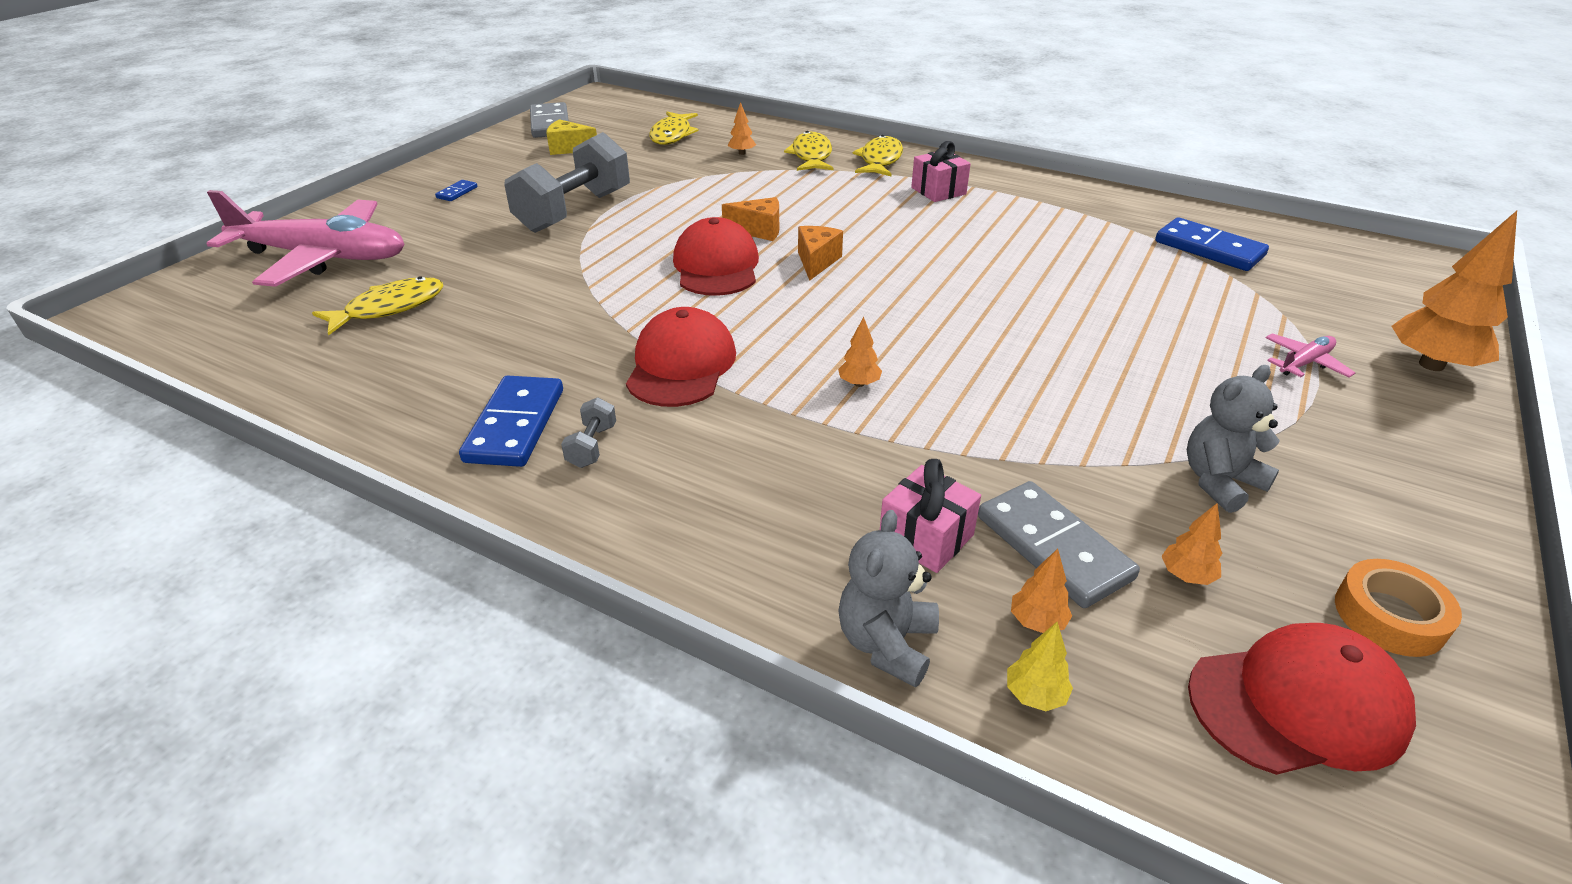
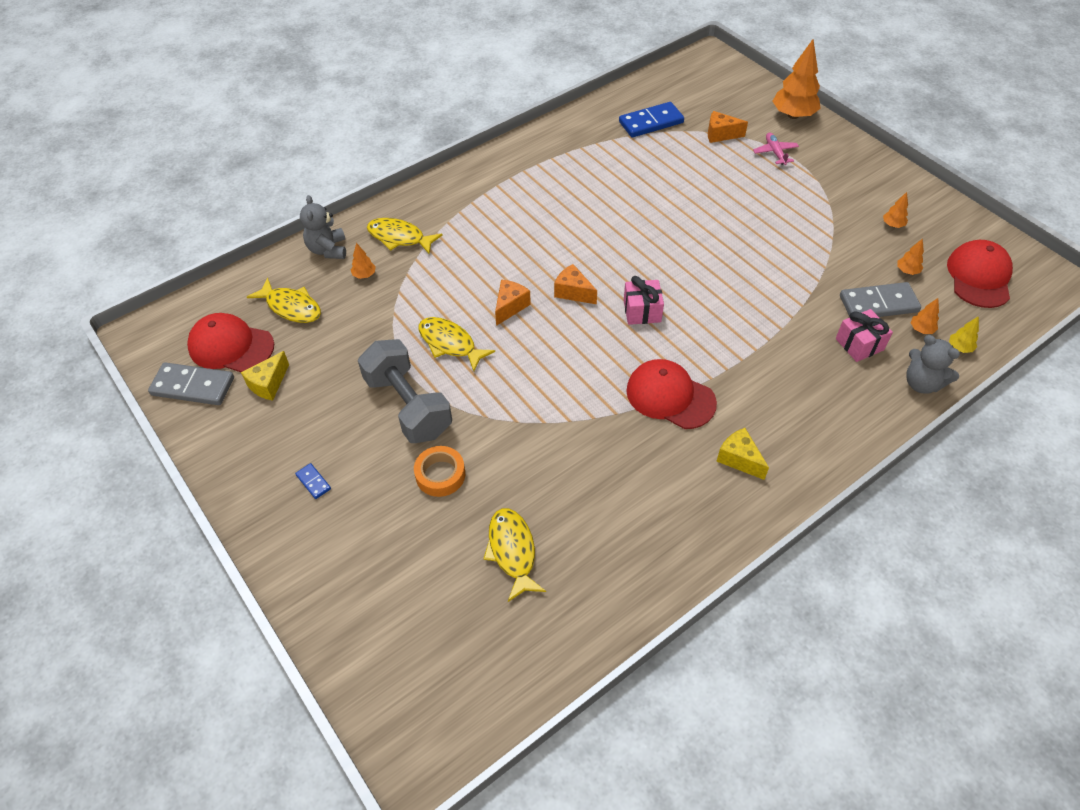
camera: 65 degrees left, 15 degrees up
pink plane [206,190,404,287] -> none
blue domino [459,375,563,467] -> none
grey dumbbell [561,397,616,468] -> yellow cheese [717,428,769,480]
red cap [673,217,759,296] -> red cap moved to [187,313,274,372]
orange tree [838,317,882,387] -> orange tree moved to [883,192,908,228]
yellow fish [852,135,903,176] -> yellow fish moved to [418,317,495,371]
pink gift [911,141,971,202] -> pink gift moved to [624,276,664,325]
grey teddy bear [1187,365,1280,513] -> grey teddy bear moved to [300,195,346,259]
orange tape [1335,559,1462,657] -> orange tape moved to [414,446,465,497]
none -> orange cheese [708,111,748,143]

